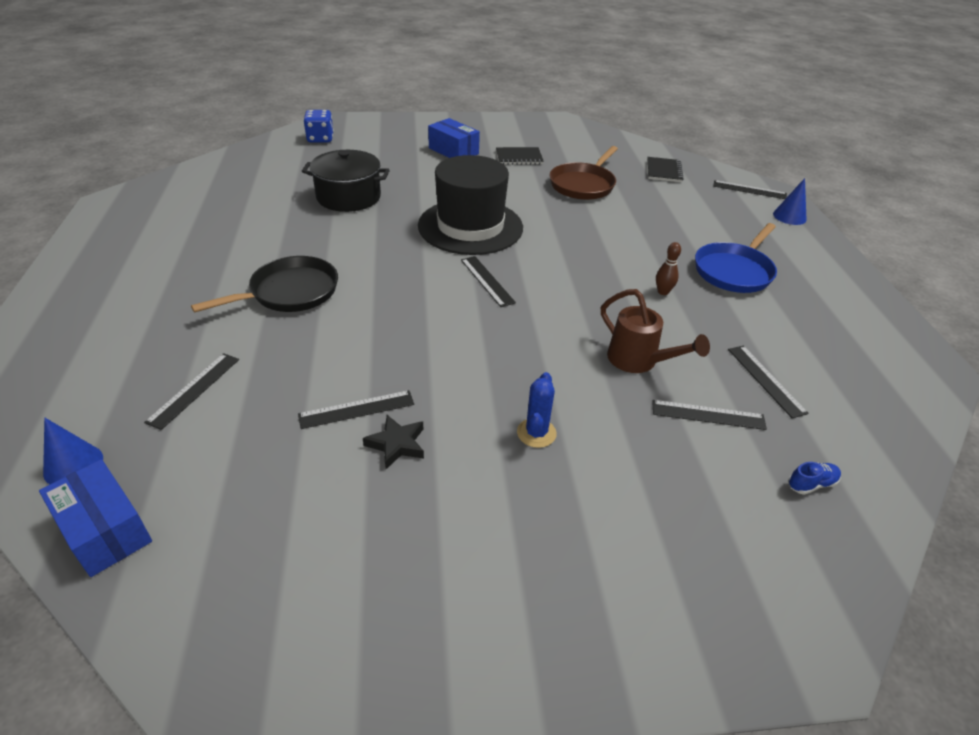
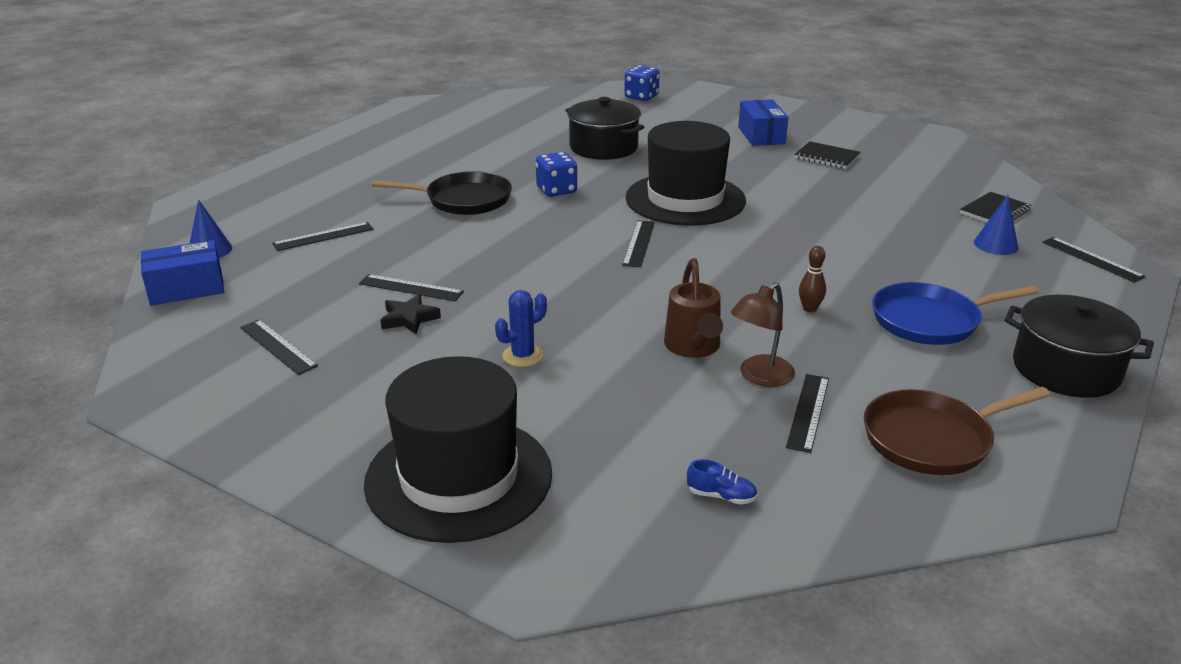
camera: 40 degrees right, 10 degrees down
blue box [39,459,152,577] -> blue box turned 75 degrees clockwise [141,240,224,305]
brown pan [550,146,618,200] -> brown pan moved to [864,387,1050,475]
black ruler [652,400,767,430] -> black ruler moved to [240,319,318,375]
blue cone [773,178,807,225] -> blue cone moved to [974,195,1018,255]
none -> black hat [364,356,552,543]
none -> blue dice [536,152,577,197]
none -> brown lamp [731,282,795,387]
none -> black pot [1004,295,1154,398]

